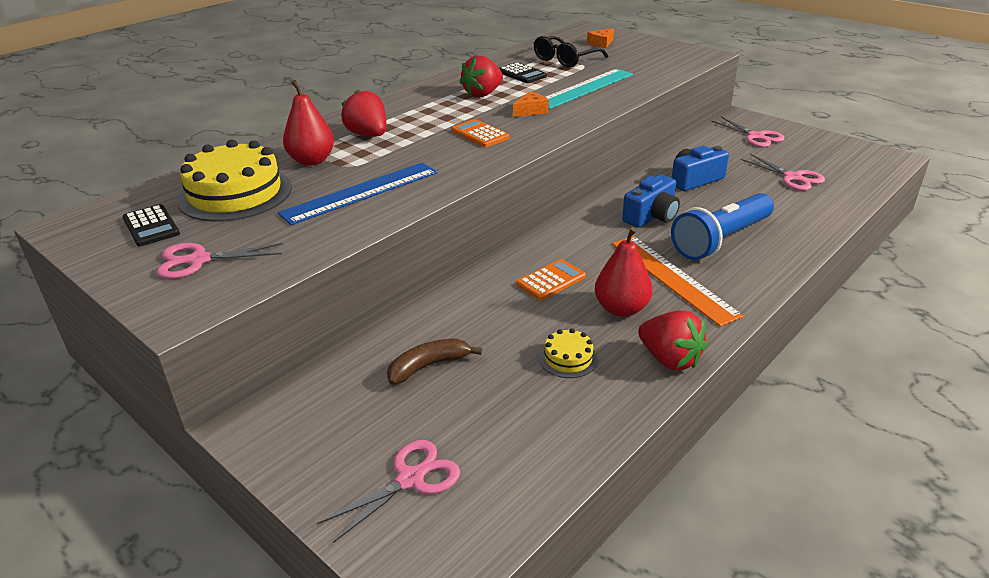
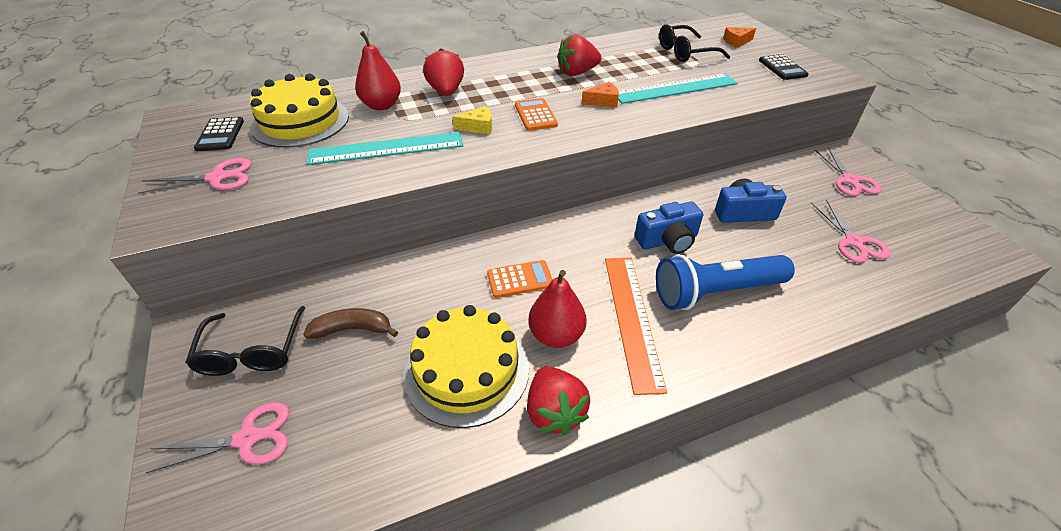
camera: 25 degrees right, 10 degrees up
pink scissors [156,243,283,279] -> pink scissors turned 150 degrees clockwise [138,158,251,194]
blue ruler [277,163,438,225] -> turquoise ruler [307,132,463,165]
black calculator [499,63,547,83] -> black calculator moved to [759,54,809,80]
yellow cake [539,328,598,378] -> yellow cake [404,305,529,428], size x2.17
none -> black glasses [185,306,305,376]
none -> yellow cheese [453,106,492,134]

